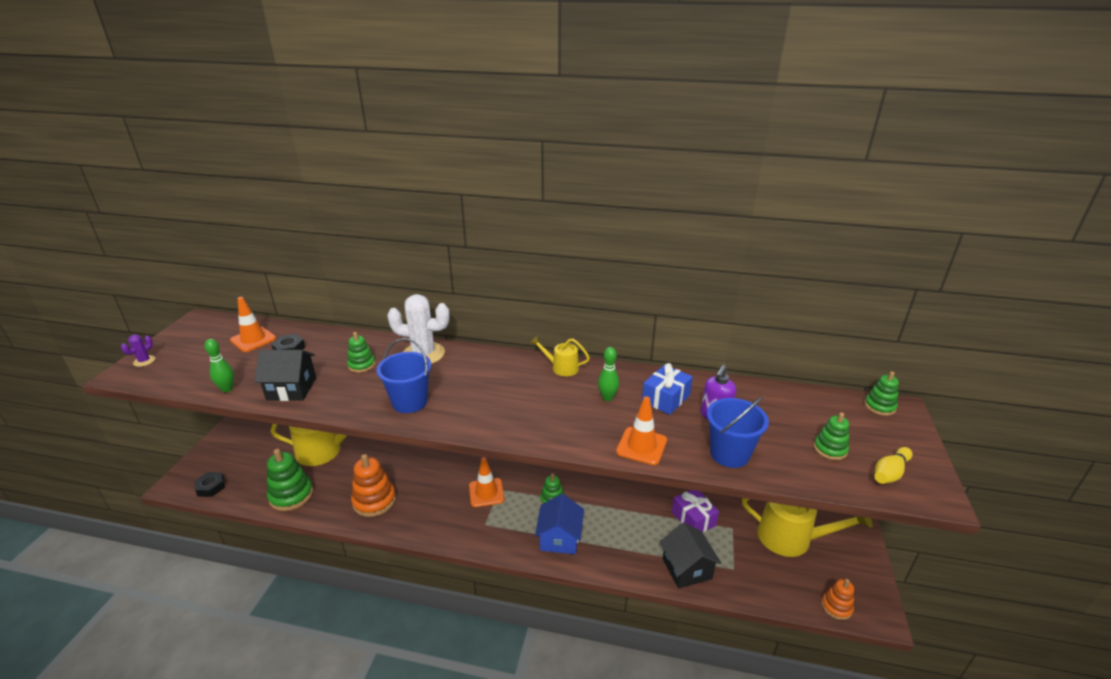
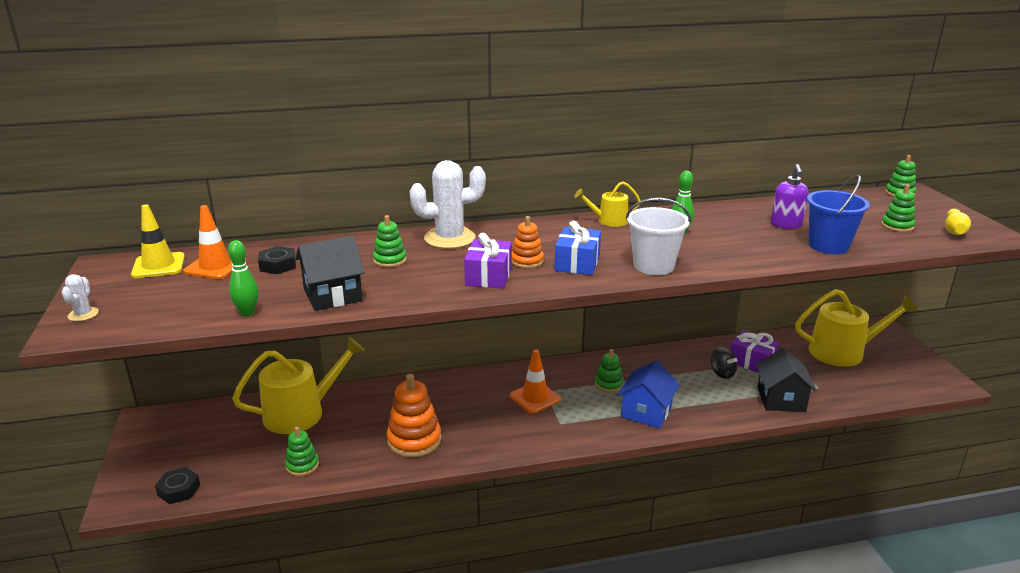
camera: 25 degrees left, 5 degrees down
purple cactus [121,335,155,367] -> white cactus [62,274,99,321]
green stacking toy [267,449,313,511] -> green stacking toy [285,427,319,476], size x0.58
blue bucket [377,338,431,413] -> purple gift [464,233,512,289]
blue house [535,494,584,554] -> blue house turned 45 degrees clockwise [617,360,680,429]
orange traffic cone [616,396,667,465] -> none
blue gift [642,363,693,415] -> blue gift moved to [555,221,601,275]
black house [660,522,722,589] -> black house turned 45 degrees clockwise [756,348,817,412]
orange stacking toy [821,579,854,620] -> orange stacking toy moved to [512,216,544,268]
none -> yellow traffic cone [131,205,185,278]
none -> white bucket [626,198,691,275]
none -> black spinning top [711,347,738,379]

